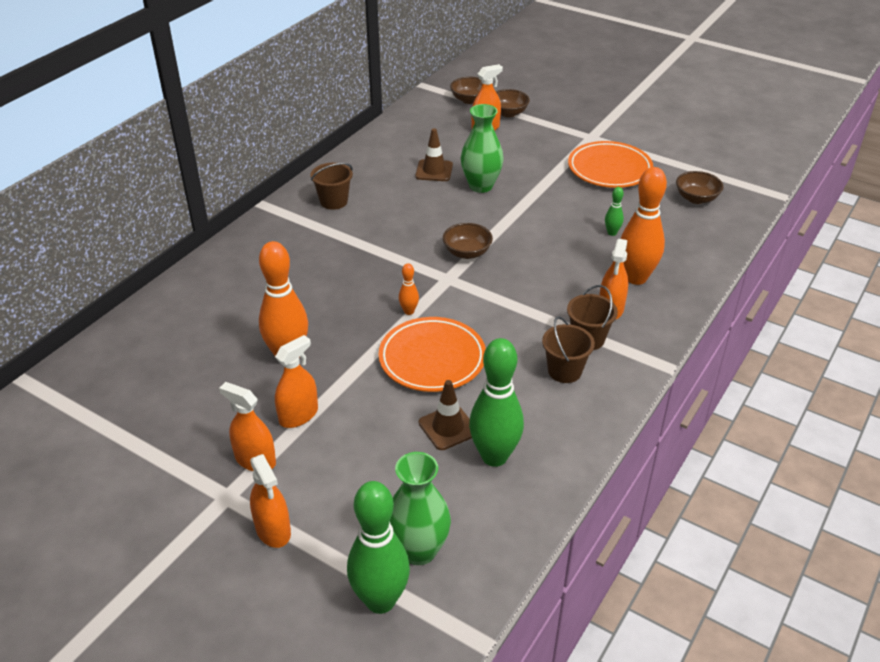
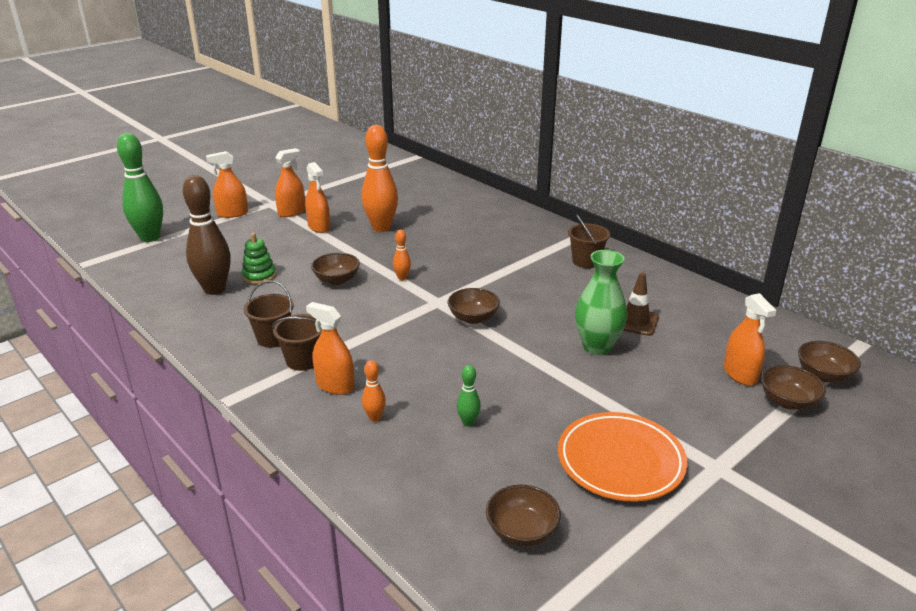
camera: 105 degrees right, 10 degrees down
orange plate [379,317,486,392] -> brown bowl [311,253,360,285]
green vase [390,452,451,565] -> none
brown traffic cone [419,380,472,450] -> green stacking toy [242,233,276,284]
green bowling pin [469,338,524,467] -> brown bowling pin [183,175,231,295]
orange bowling pin [621,167,667,285] -> orange bowling pin [362,360,386,421], size x0.45

